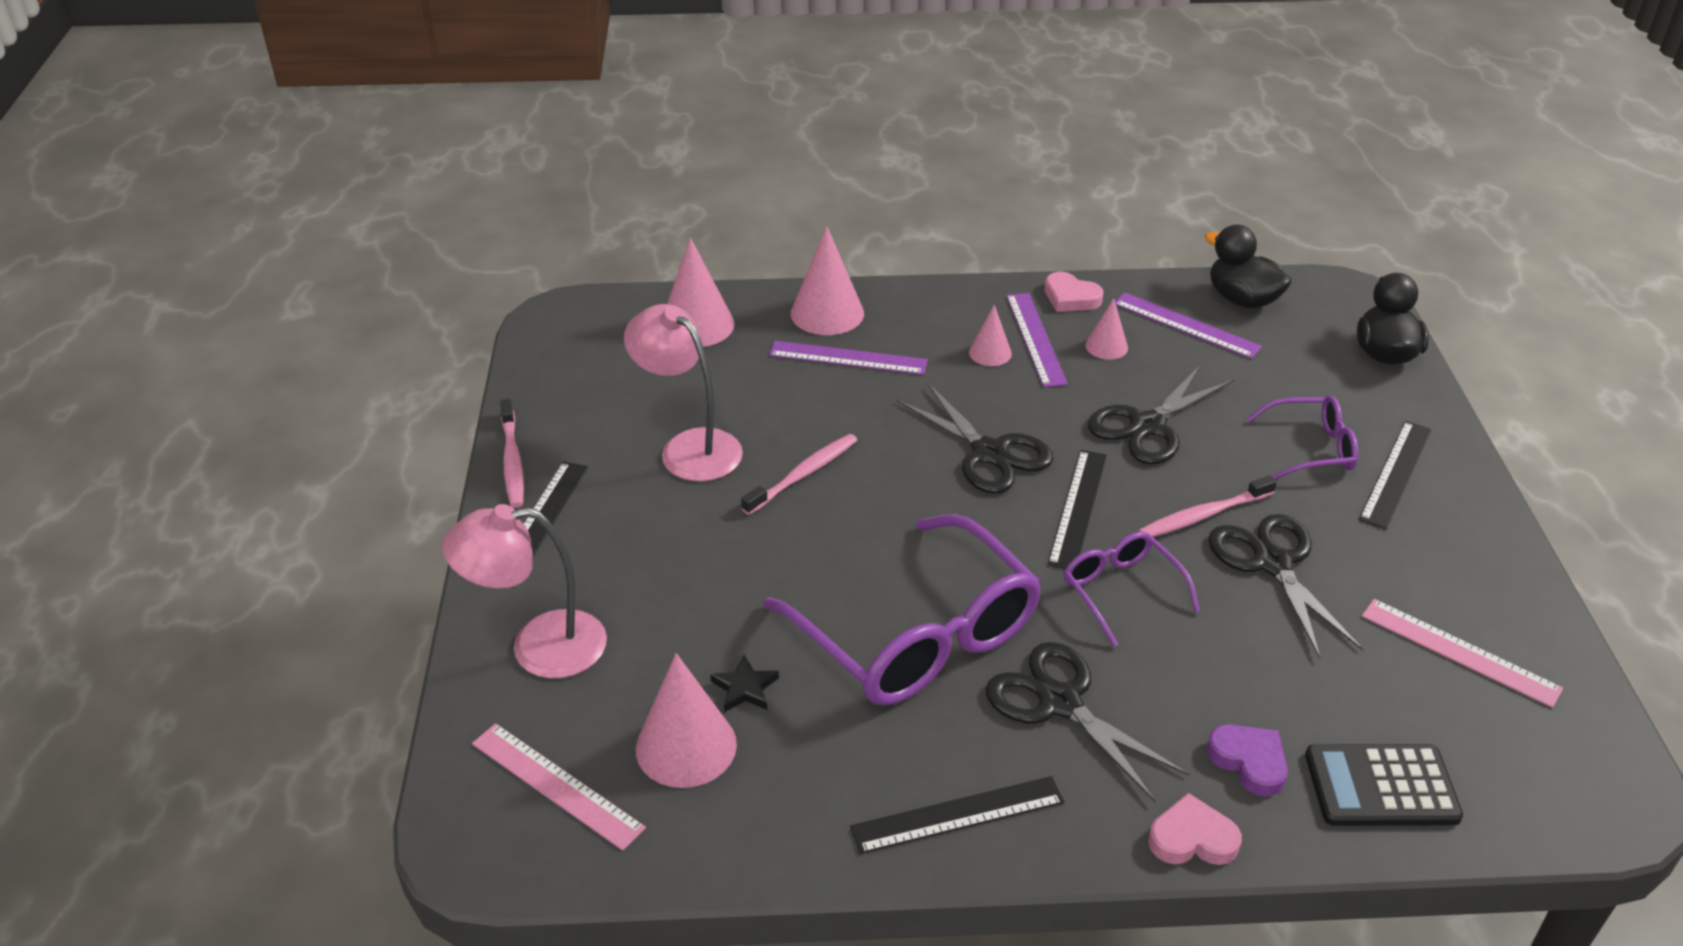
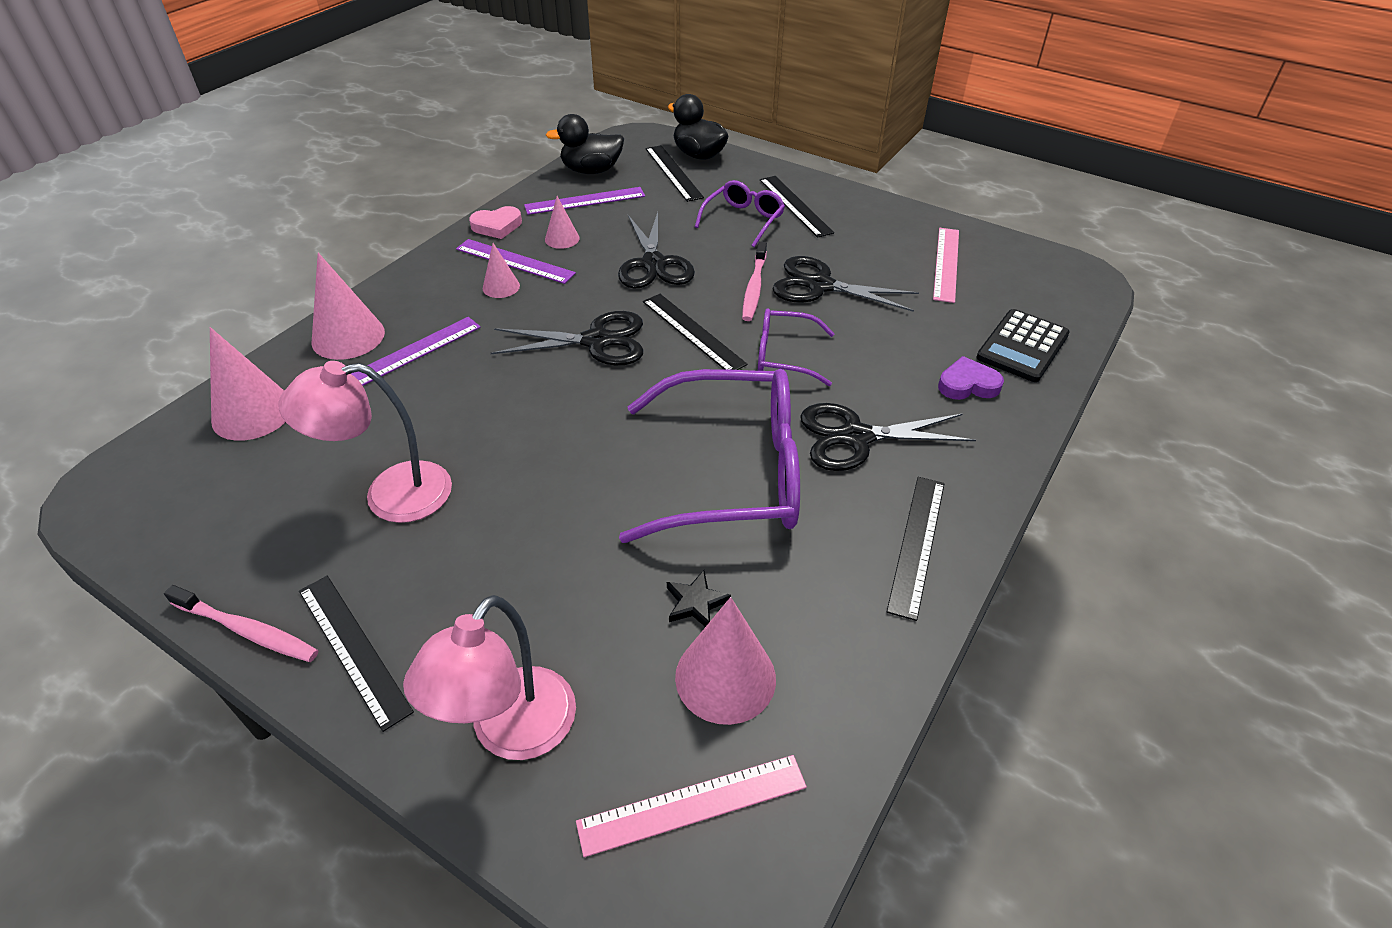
camera: 55 degrees left, 5 degrees up
pink toothbrush [741,434,857,515] -> none
pink heart [1148,793,1242,865] -> none
pink ruler [1362,599,1563,708] -> pink ruler turned 60 degrees counterclockwise [933,228,959,303]
none -> black ruler [646,145,704,202]

